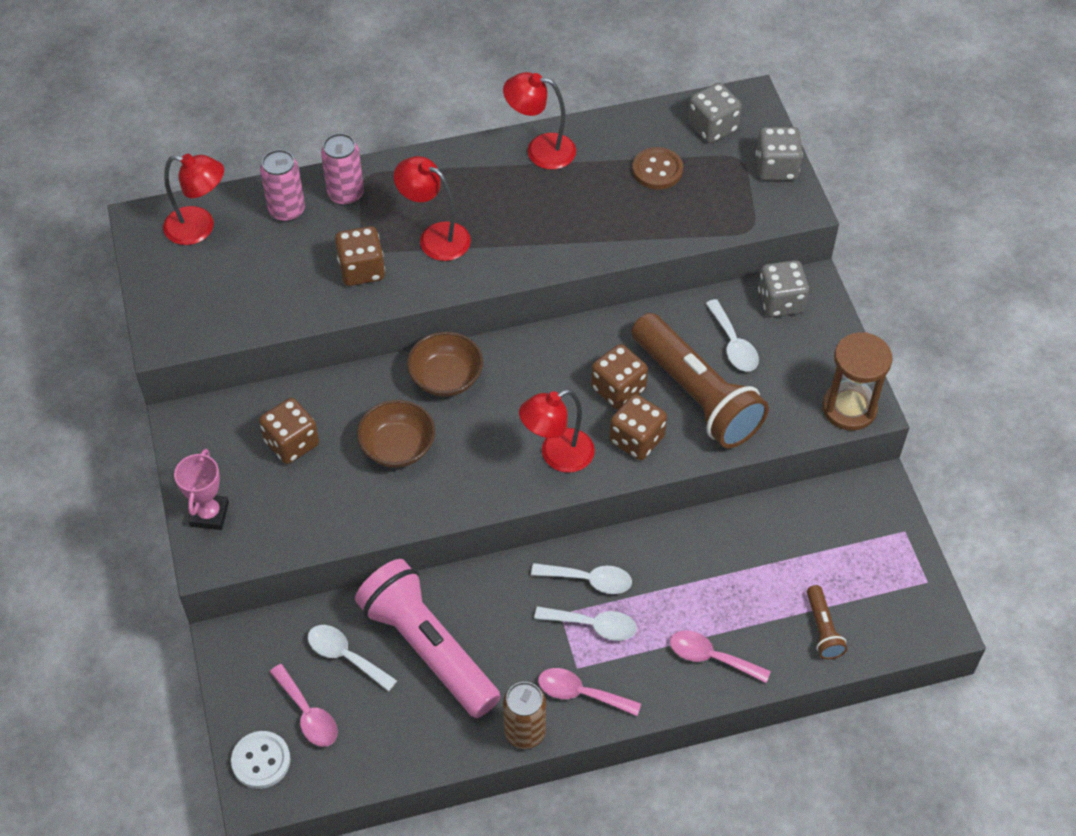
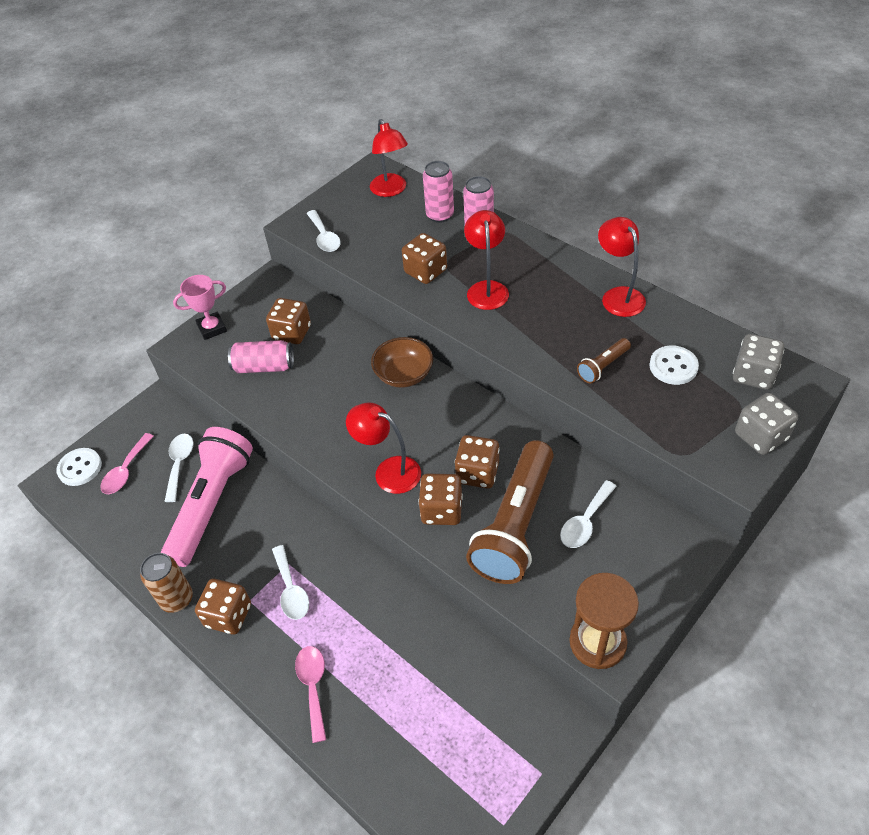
camera: 60 degrees right, 5 degrees down
brown bowl [357,400,435,468] -> none
white spoon [531,563,632,594] -> white spoon moved to [306,210,341,252]
pink spoon [538,668,641,716] -> brown dice [195,579,251,635]
brown button [632,147,683,189] -> white button [649,345,699,385]
grey dice [758,260,809,317] -> none
brown flashlight [807,585,847,659] -> brown flashlight moved to [577,338,631,384]
none -> pink can [228,340,294,373]

